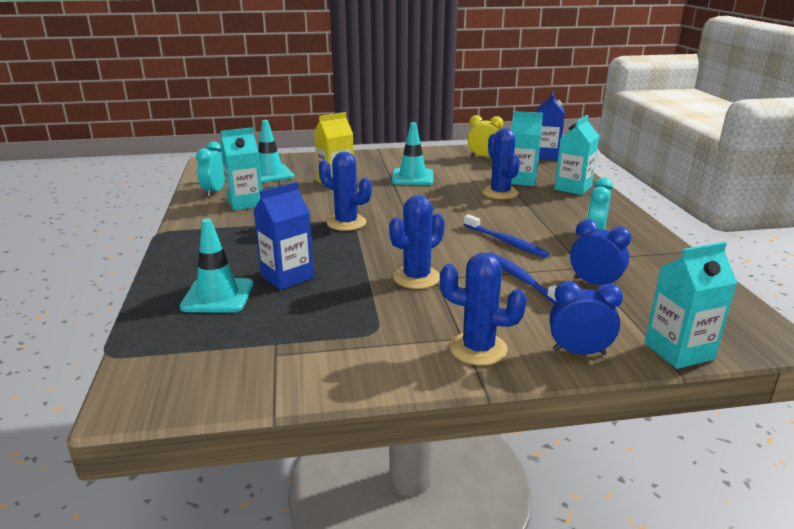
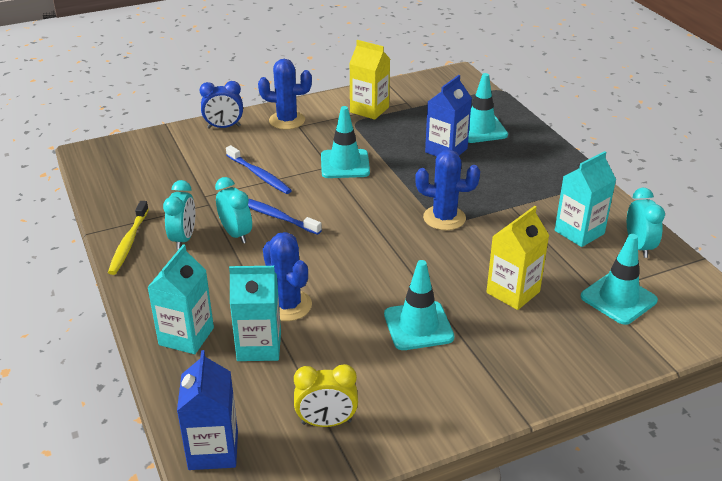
camera: 165 degrees right, 10 degrees up
blue cactus [389,195,445,289] -> turquoise traffic cone [321,106,370,178]
blue clock [570,219,631,285] -> none
turquoise carton [645,242,737,369] -> none
none -> yellow toothbrush [108,201,149,275]
none -> turquoise clock [215,177,252,243]
none -> yellow carton [349,40,390,120]

